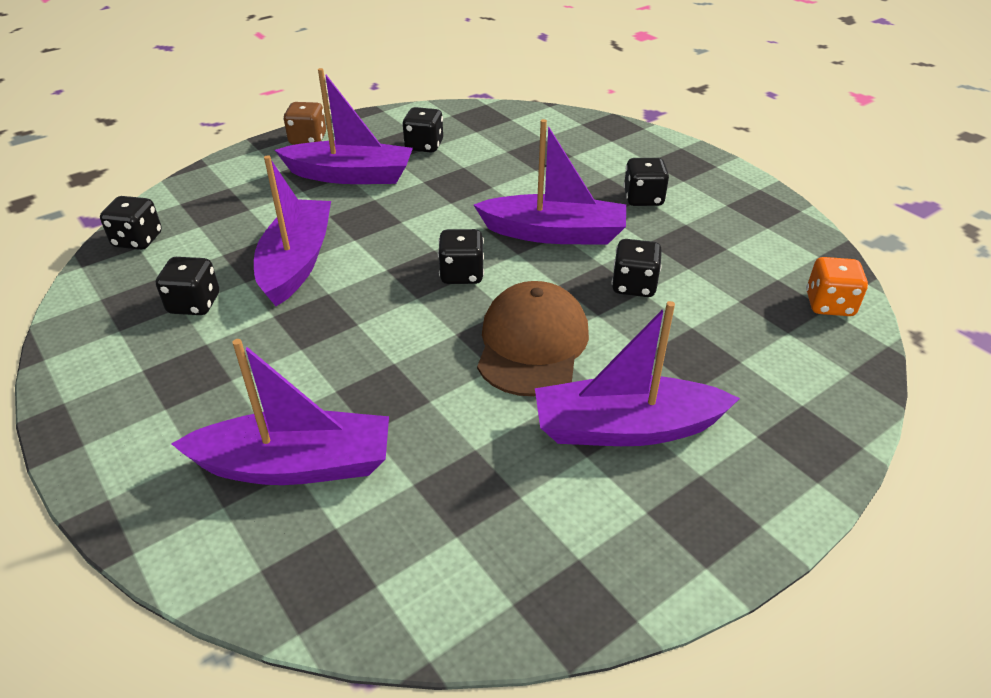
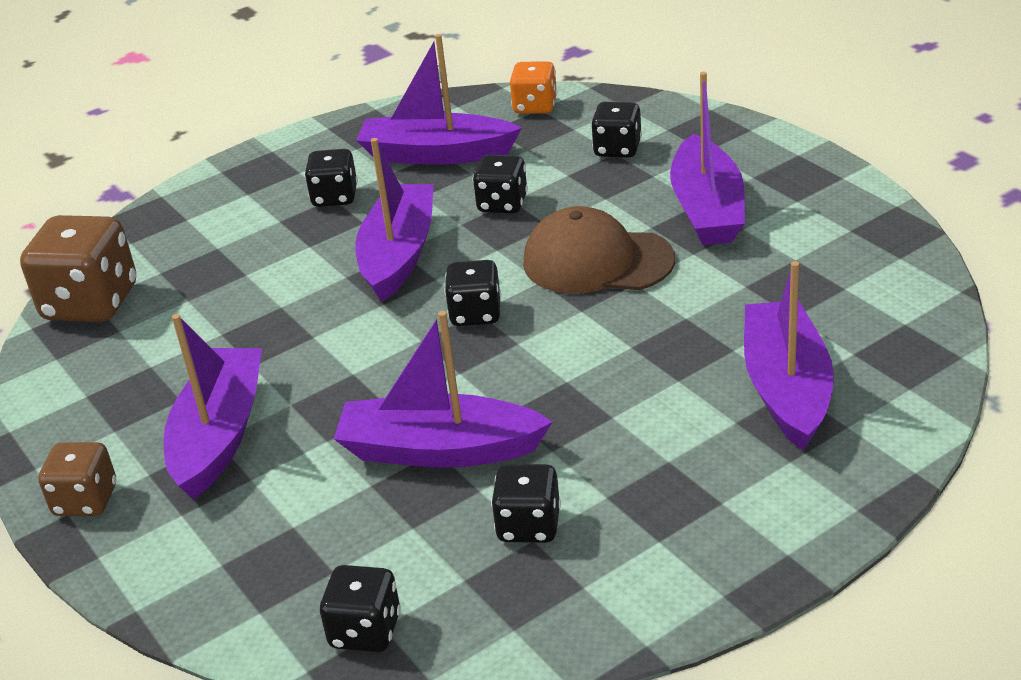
camera: 85 degrees left, 5 degrees down
black dice [402,107,443,153] -> black dice moved to [591,102,642,158]
none -> brown dice [20,215,136,322]
none -> purple boat [356,34,522,165]

